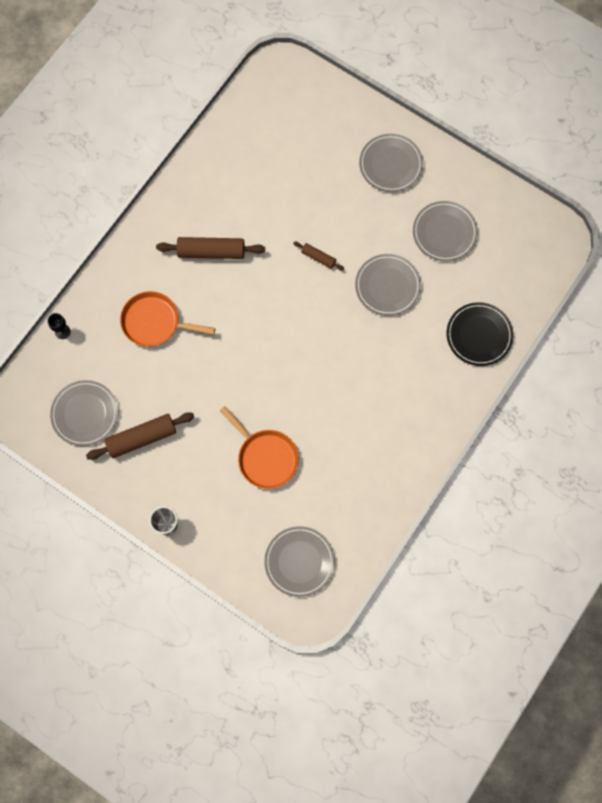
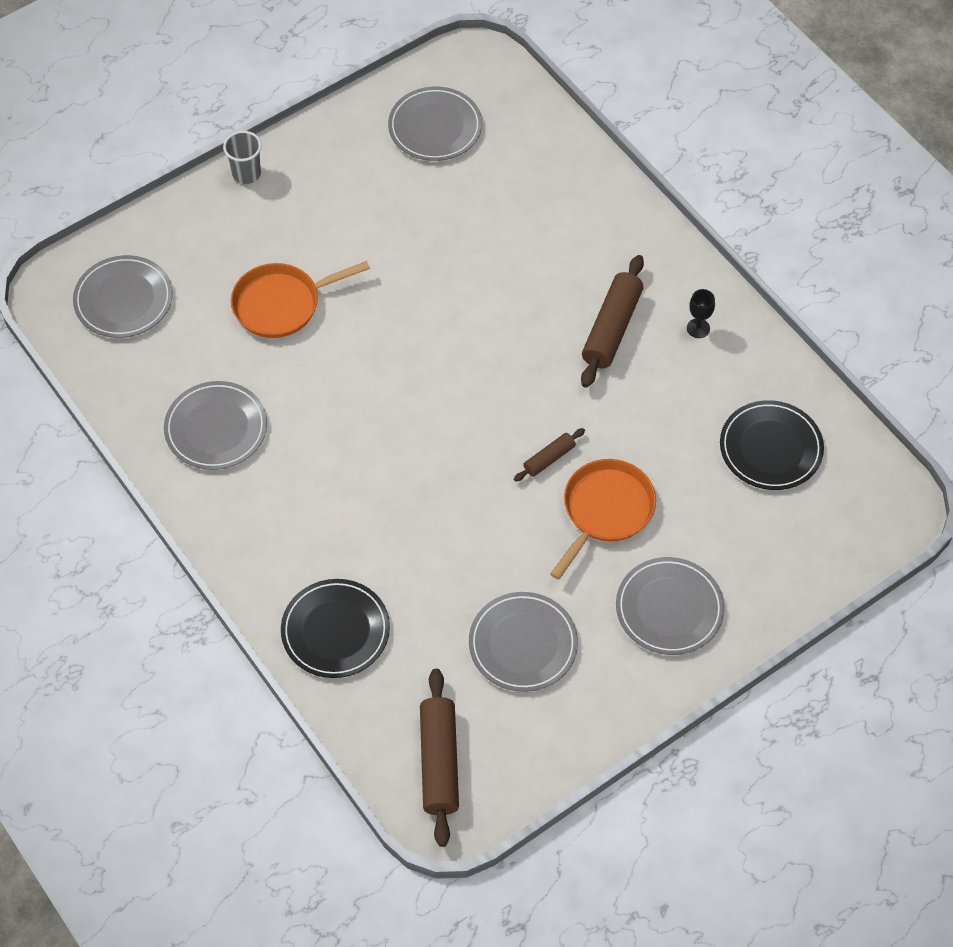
camera: 110 degrees right, 15 degrees down
black goblet [48,313,71,339] -> black goblet moved to [687,289,715,338]
brown rolling pin [86,412,194,460] -> brown rolling pin moved to [420,669,459,847]
orange pan [120,291,215,347] -> orange pan moved to [550,459,656,580]
grey plate [355,254,421,316] -> grey plate moved to [164,381,267,470]
none -> black plate [720,400,824,490]

